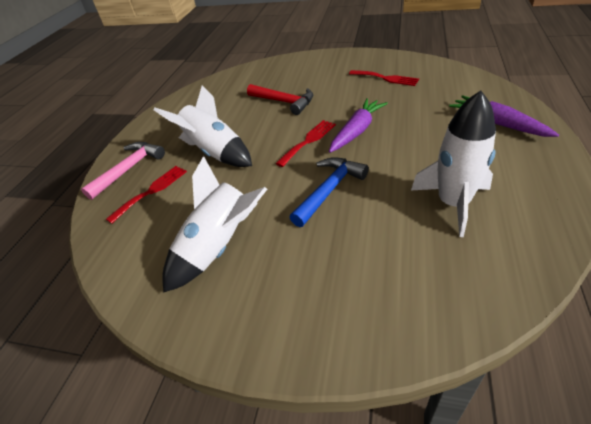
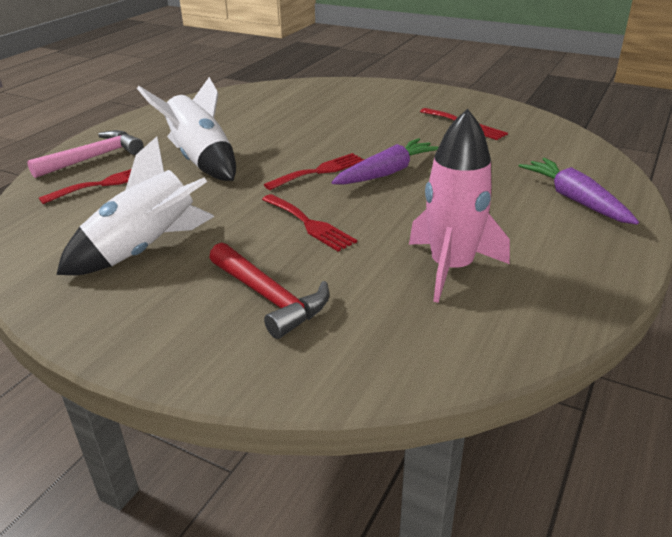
camera: 10 degrees right, 10 degrees down
red hammer [247,84,313,115] -> red hammer moved to [209,243,330,339]
blue hammer [289,157,369,227] -> red fork [262,194,357,251]
white rocket [411,90,496,237] -> pink rocket [409,108,510,303]

